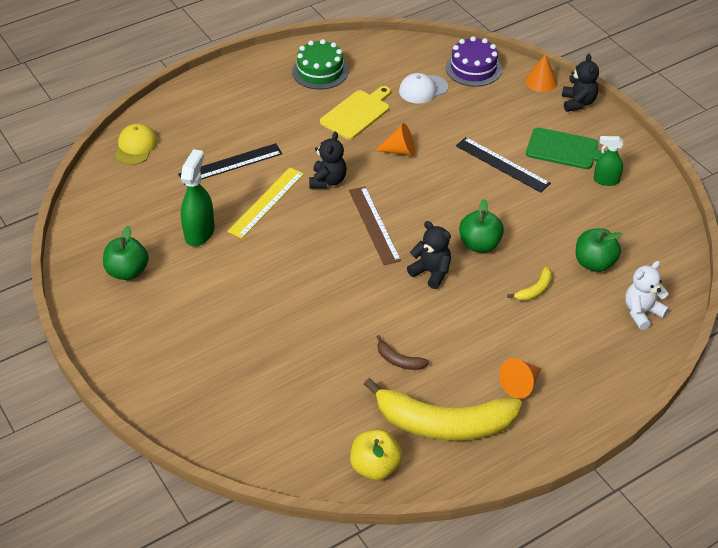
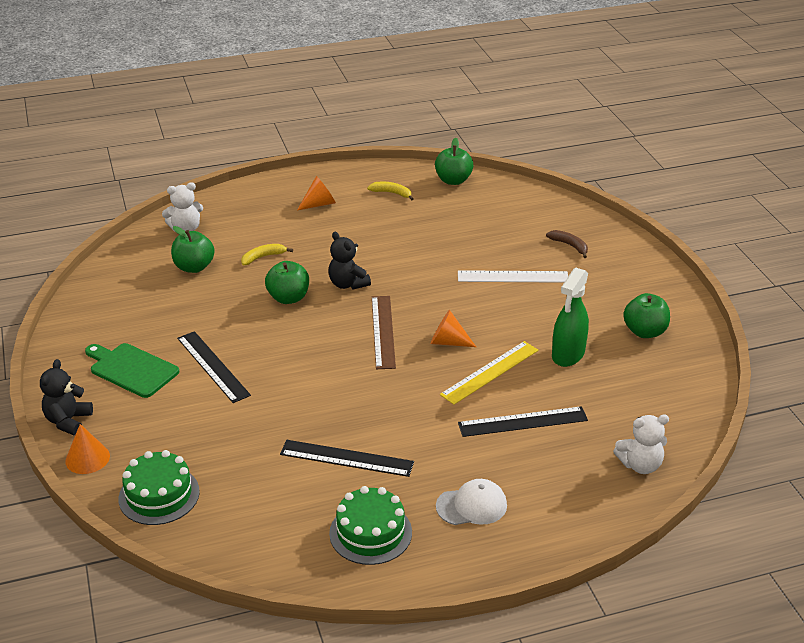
camera: 165 degrees left, 10 degrees down
yellow cap [114,124,158,165] -> white teddy bear [613,415,669,474]
black teddy bear [309,132,347,188] -> none
yellow cutting board [320,86,391,139] -> black ruler [280,440,414,477]
yellow apple [350,429,402,480] -> green apple [435,138,473,185]
yellow banana [364,378,522,440] -> yellow banana [367,182,414,201], size x0.41
orange cone [375,123,415,156] -> orange cone moved to [431,310,476,347]
brown banana [376,335,429,370] -> brown banana moved to [546,230,588,258]
white cap [399,73,448,104] -> white cap moved to [436,479,507,525]
purple cake [446,36,502,87] -> green cake [118,450,200,525]
green spray bottle [594,136,623,186] -> none
none -> white ruler [458,270,568,283]

